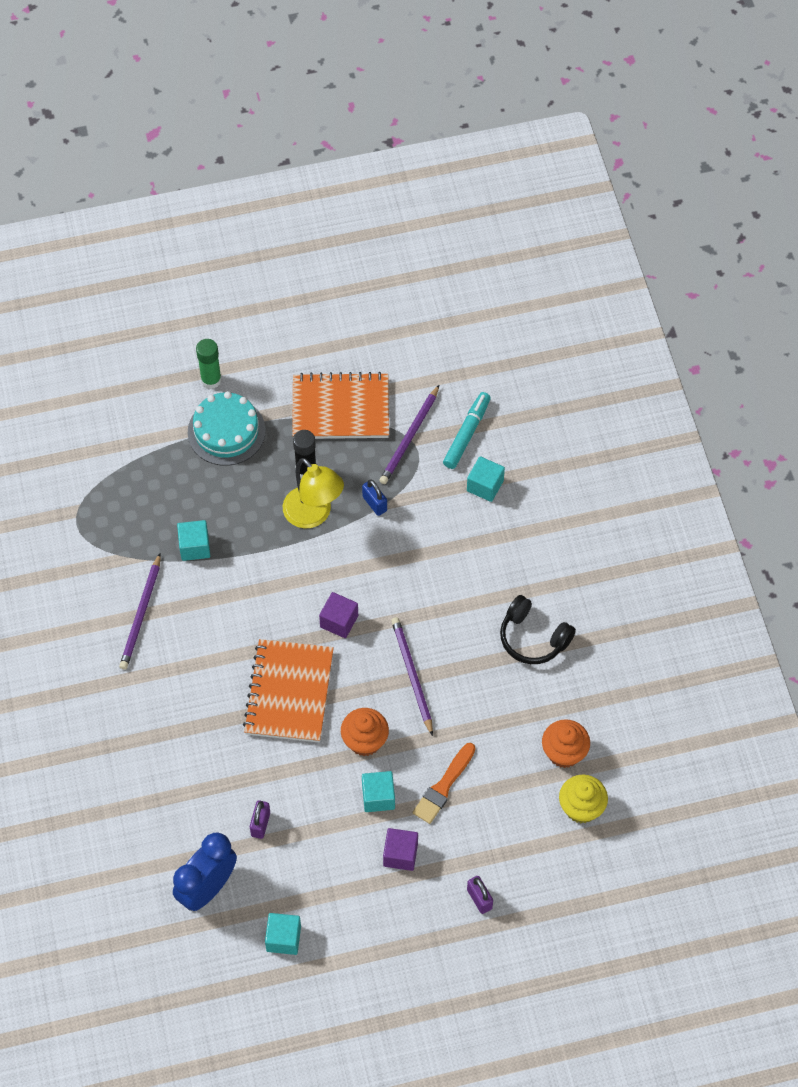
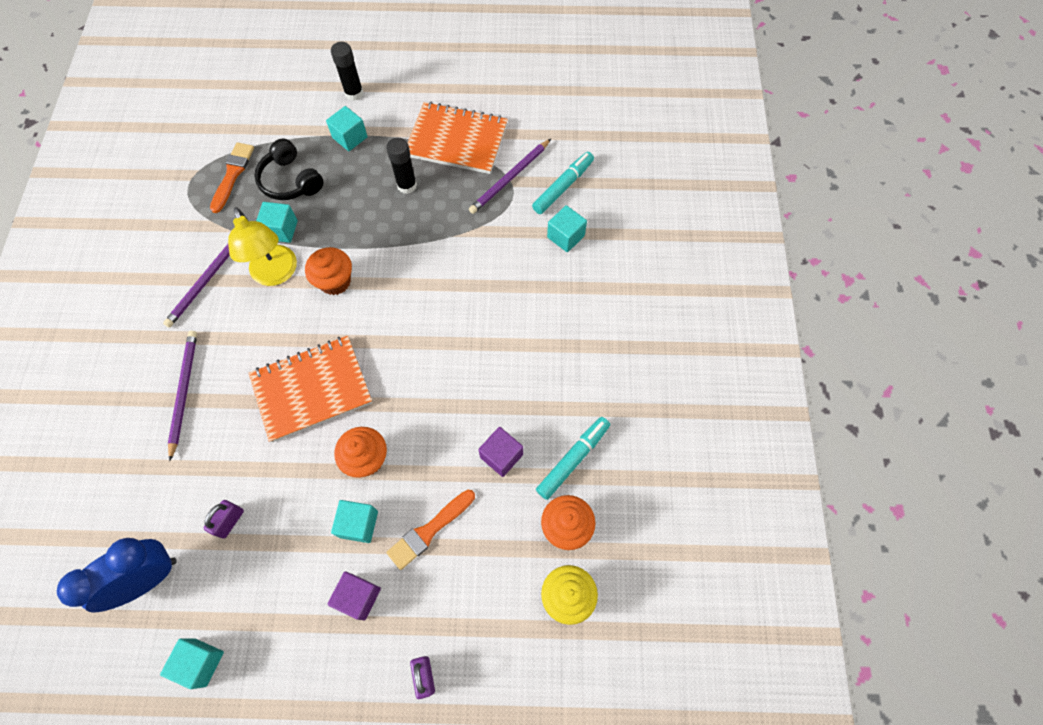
camera: 15 degrees right, 5 degrees up
turquoise cake [188,391,266,466] -> turquoise cube [326,106,368,151]
green glue stick [196,339,222,389] -> black glue stick [331,42,363,101]
orange notebook [243,639,334,743] -> orange notebook turned 45 degrees clockwise [249,336,372,442]
yellow lamp [283,458,344,528] -> yellow lamp moved to [228,207,297,286]
purple cube [319,592,358,638] -> purple cube moved to [478,427,523,477]
blue padlock [362,480,387,516] -> none
purple pencil [391,617,433,736] -> purple pencil moved to [168,331,197,461]
black headphones [500,595,576,664] -> black headphones moved to [254,139,323,200]
none -> orange brush [210,142,254,213]
none -> orange cupcake [305,247,352,295]
none -> turquoise marker [536,417,610,500]

